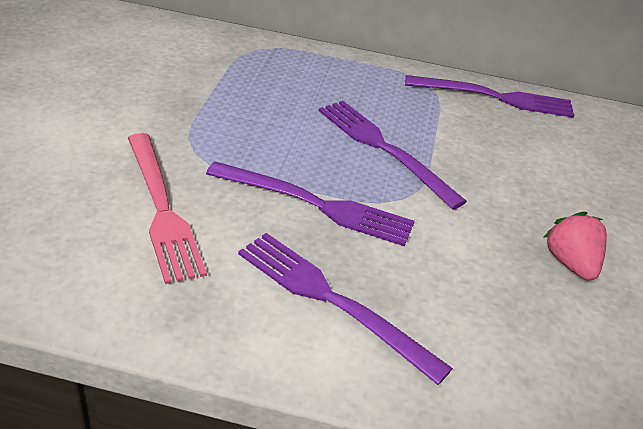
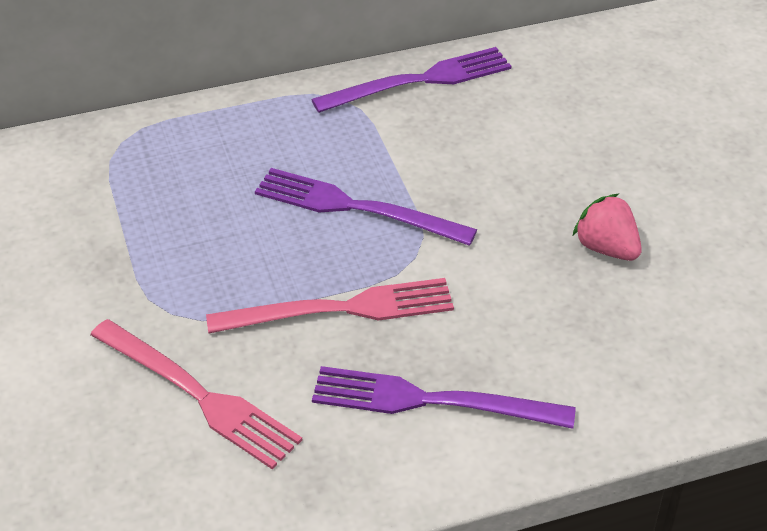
camera: 25 degrees left, 5 degrees up
purple fork [206,161,415,246] -> pink fork [206,278,454,333]

